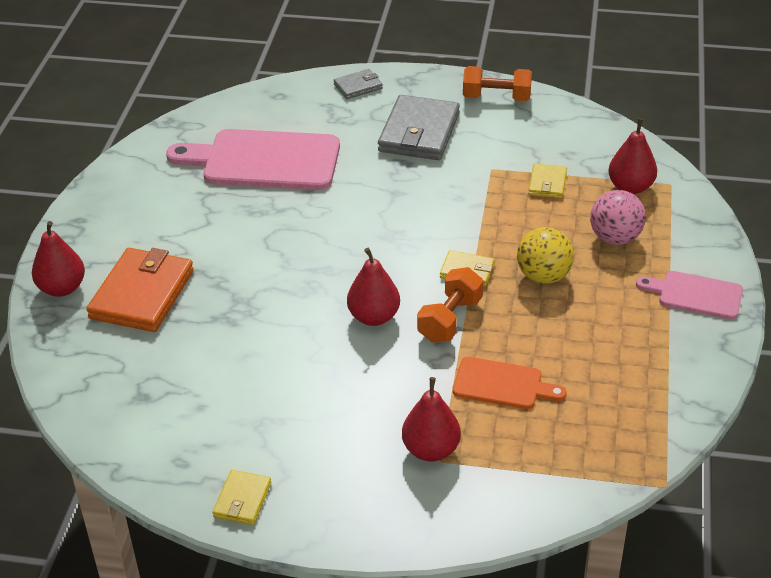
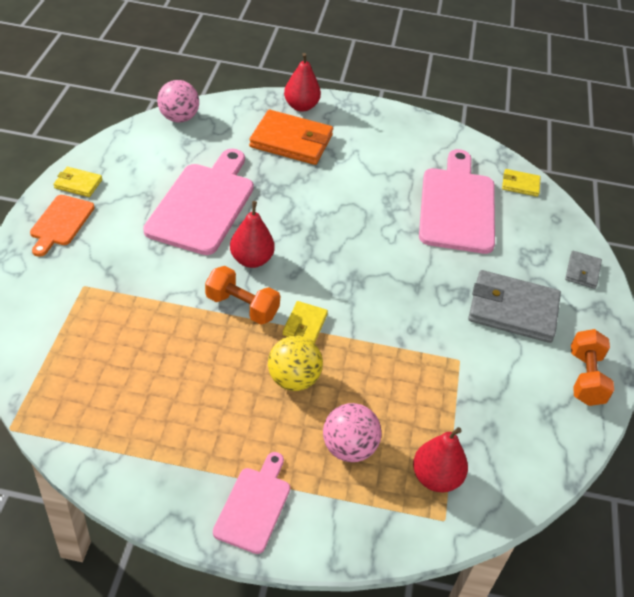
camera: 85 degrees right, 5 degrees up
grey wallet [334,69,383,99] -> grey wallet turned 45 degrees clockwise [565,251,602,289]
red pear [402,377,461,462] -> none
orange cutting board [453,357,567,409] -> orange cutting board moved to [30,195,95,257]
yellow wallet [528,163,567,198] -> yellow wallet moved to [502,169,541,197]
none -> pink cutting board [143,149,254,255]
none -> pink ball [157,80,199,123]

